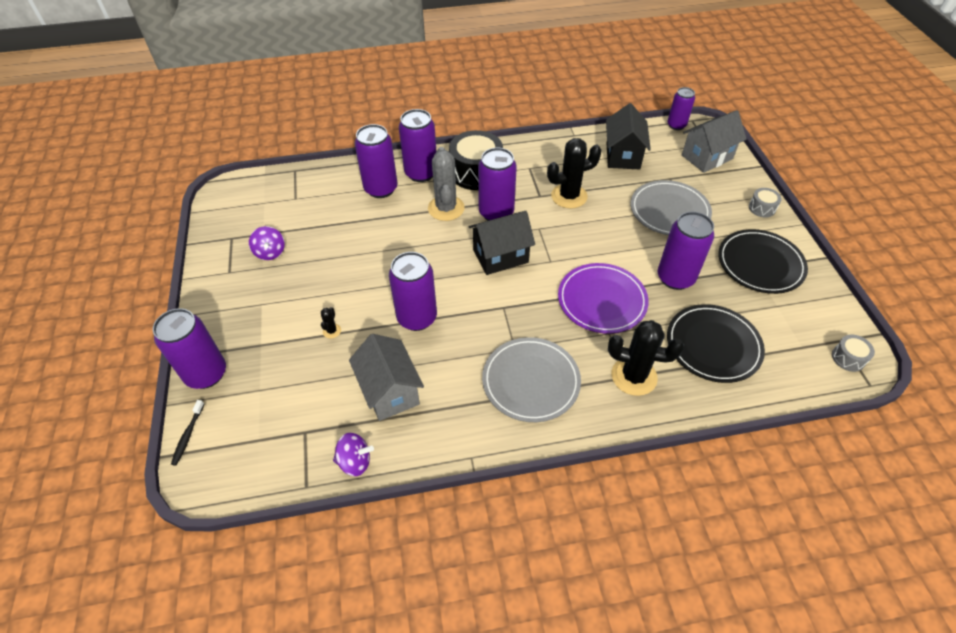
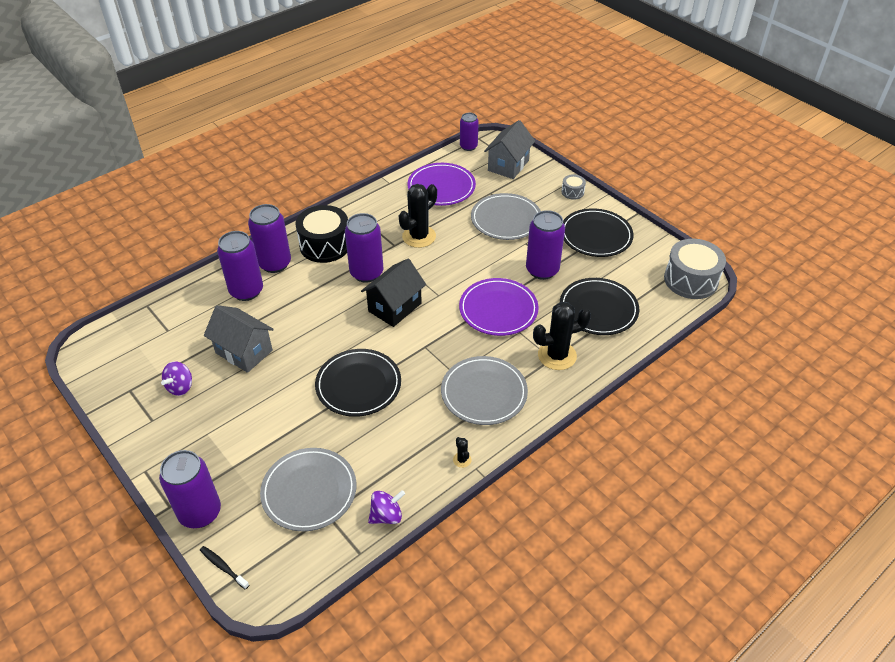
camera: 30 degrees left, 5 degrees down
black toothbrush [171,400,204,466] -> black toothbrush turned 150 degrees clockwise [200,546,249,590]
purple spinning top [249,226,285,260] -> purple spinning top turned 75 degrees clockwise [161,361,192,396]
black cactus [321,307,341,338] -> black cactus moved to [453,437,471,468]
grey house [349,334,424,421] -> grey house moved to [204,305,274,373]
purple can [389,252,437,331] -> black plate [315,349,401,417]
grey cactus [428,147,465,221] -> none
black house [606,103,651,170] -> purple plate [408,163,476,206]
grey drum [832,335,875,372] -> grey drum [664,239,726,299], size x2.11
none -> grey plate [260,448,356,531]

